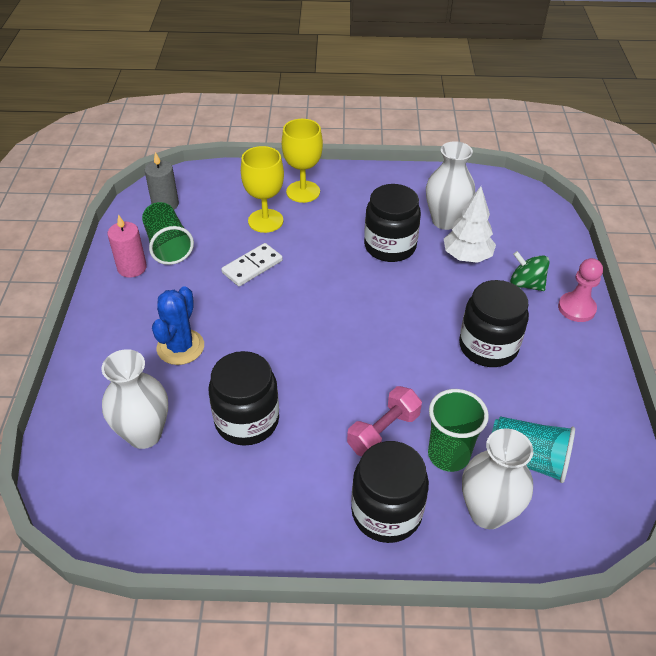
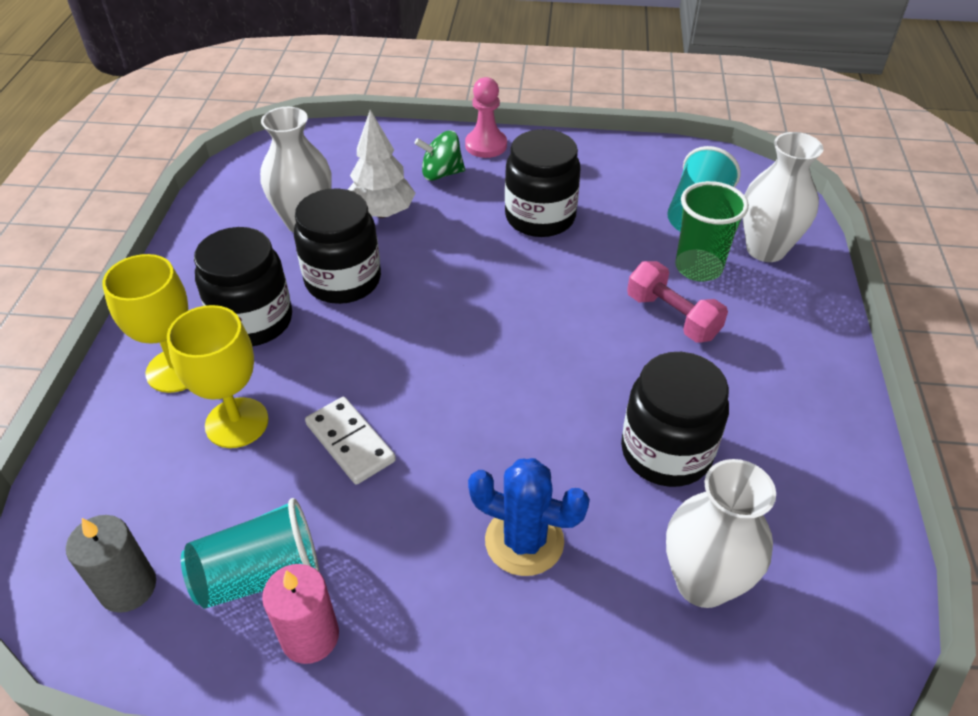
camera: 85 degrees left, 0 degrees up
green cup [142,202,194,265] -> turquoise cup [181,498,319,609]
black jar [351,441,429,543] -> black jar moved to [194,227,292,346]
green spinning top [510,251,550,291] -> green spinning top turned 45 degrees clockwise [414,131,465,181]

